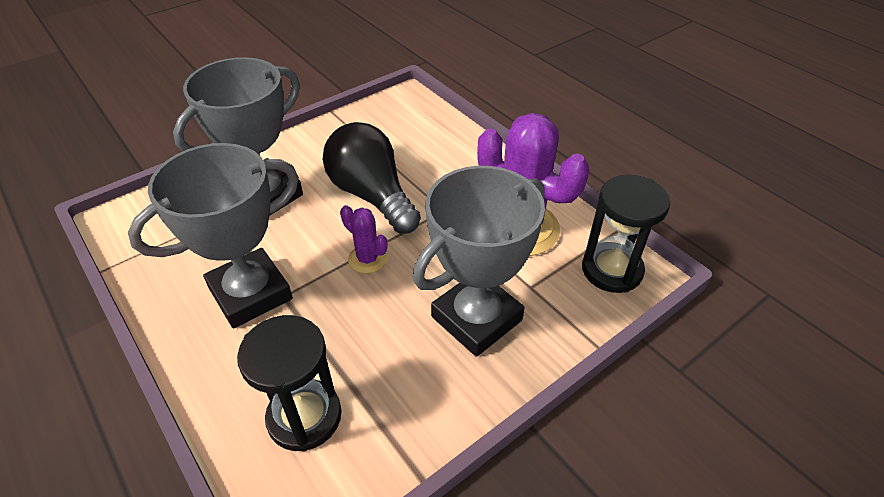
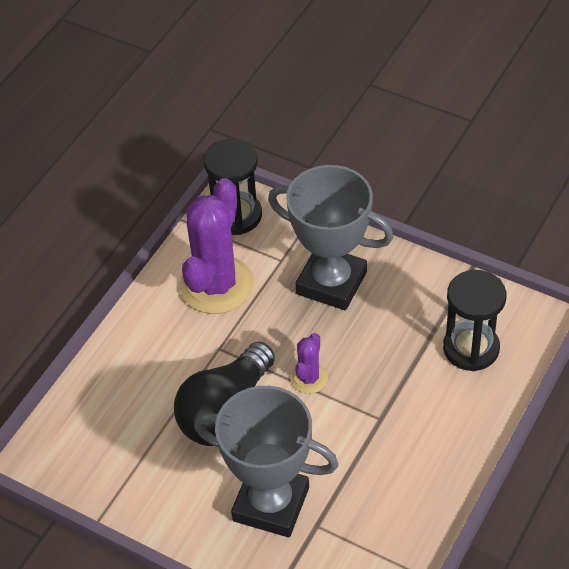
camera: 110 degrees left, 5 degrees up
grey trophy [128,143,299,329] -> none

